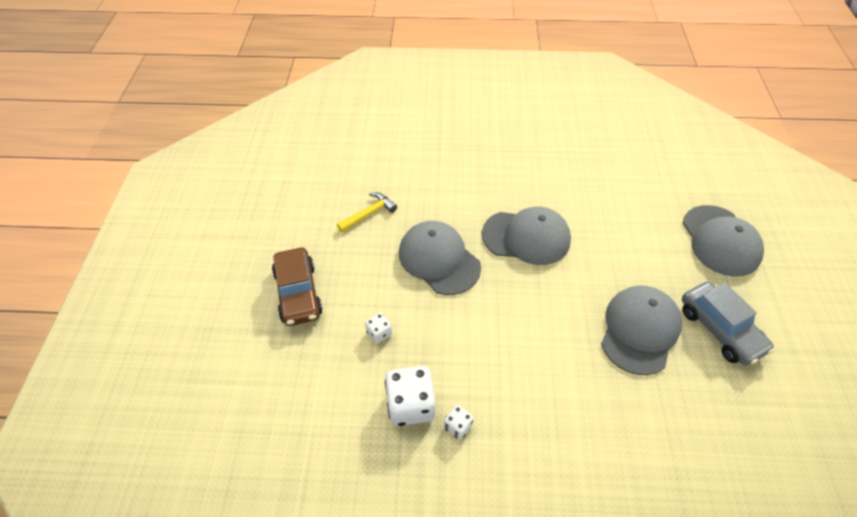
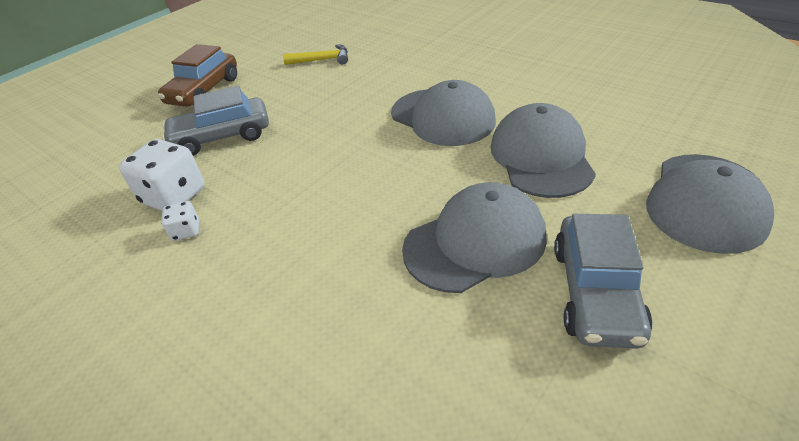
camera: 40 degrees right, 10 degrees down
white dice [365,313,392,344] -> grey car [162,86,269,156]
grey cap [399,221,481,295] -> grey cap moved to [491,103,596,198]

